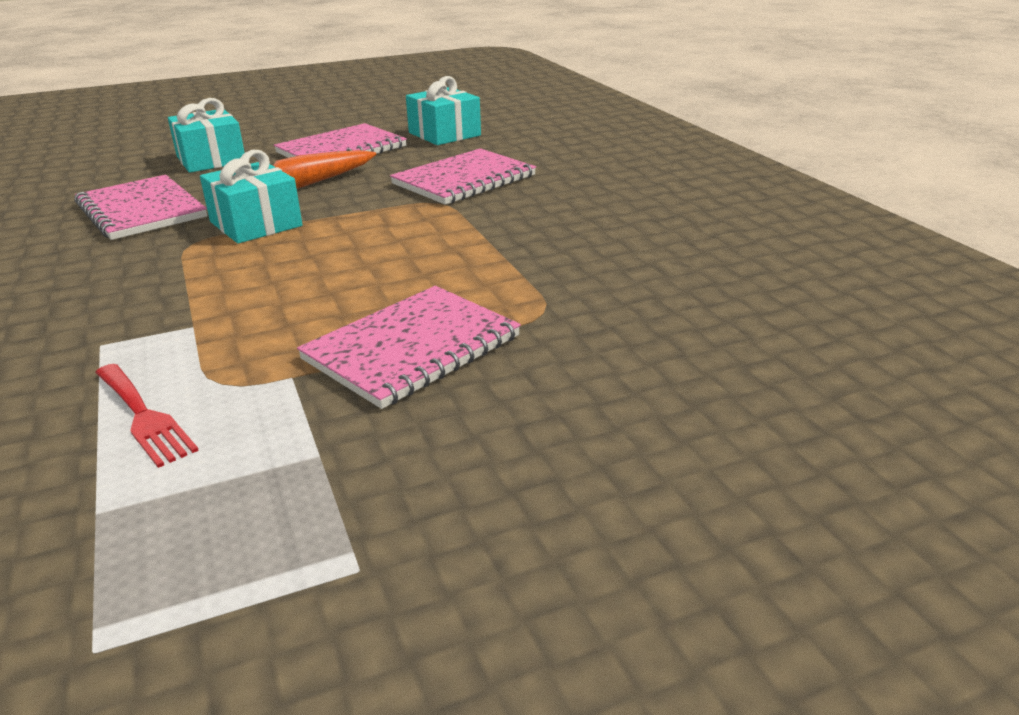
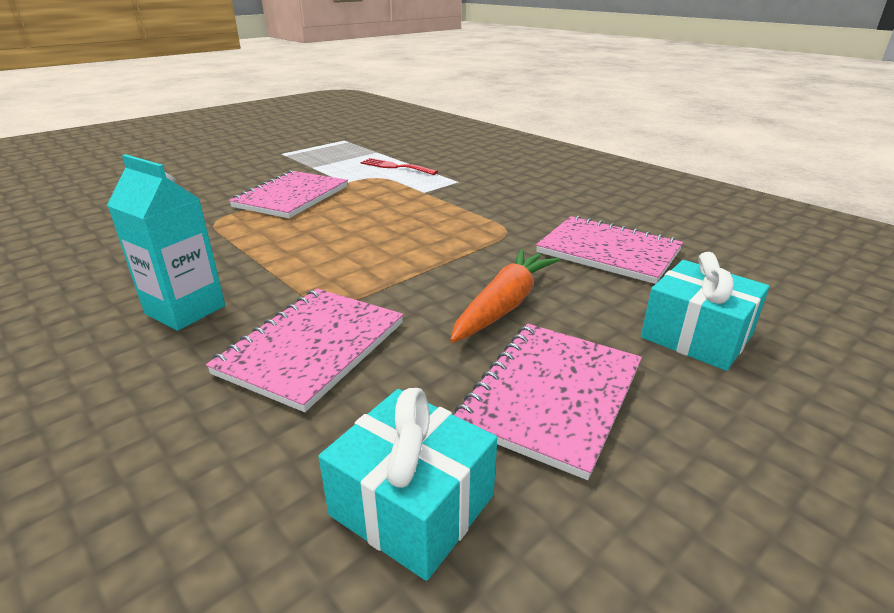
camera: 160 degrees right, 0 degrees up
turquoise gift [200,150,302,243] -> none
none -> turquoise carton [107,154,225,331]

